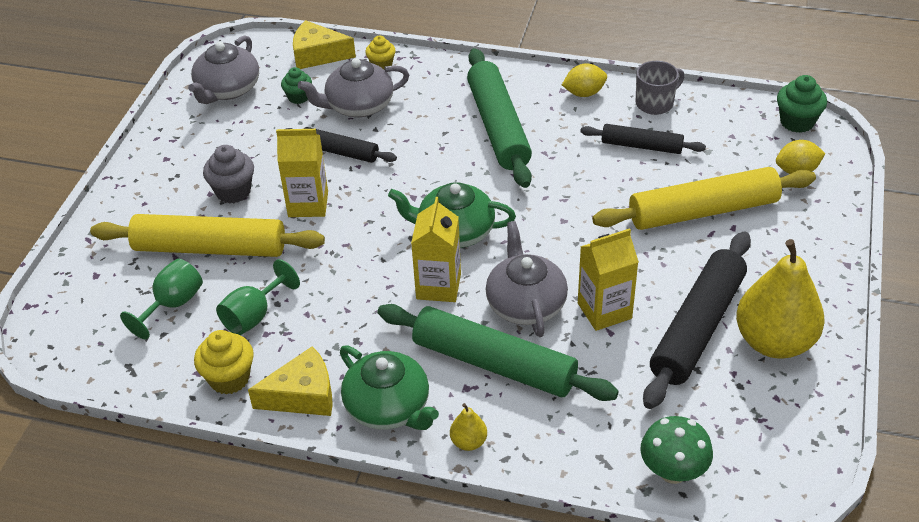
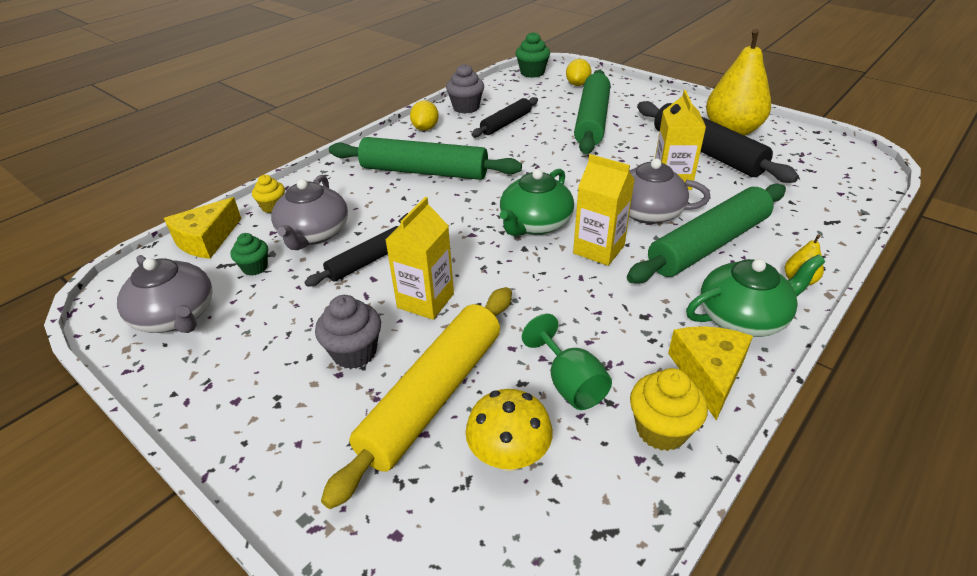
camera: 65 degrees left, 5 degrees down
green goblet [120,259,203,339] -> yellow mushroom [465,389,553,471]
yellow rolling pin [592,167,816,230] -> green rolling pin [574,70,610,154]
grey mug [636,61,684,115] -> grey cupcake [446,64,484,114]
green mushroom [640,416,713,484] -> none

